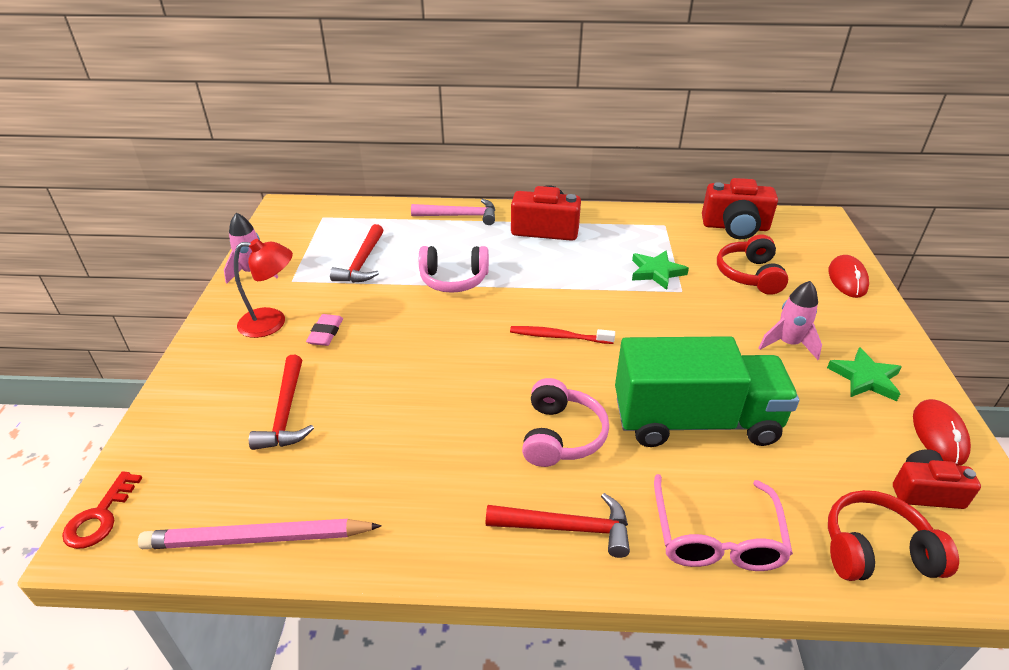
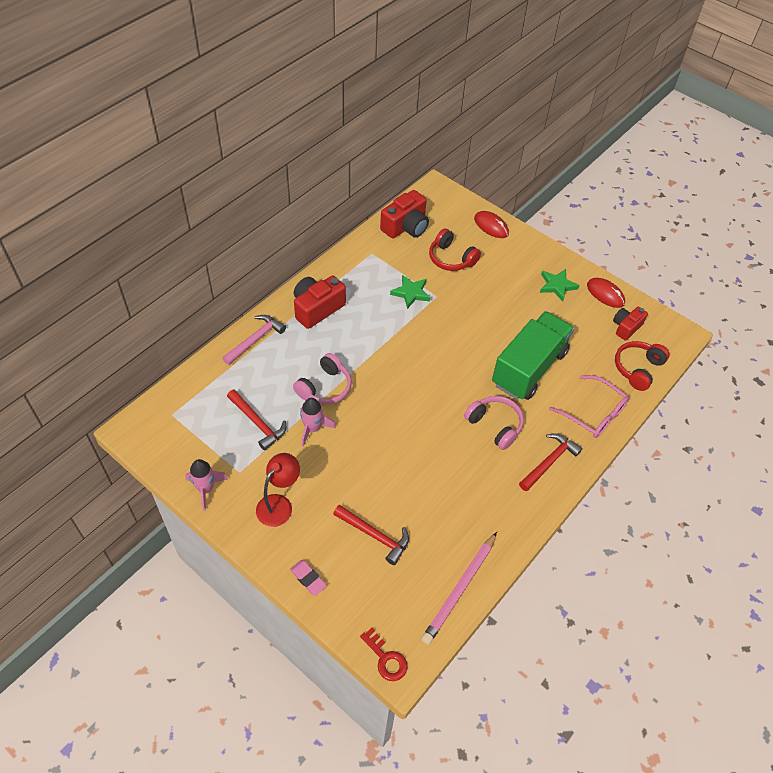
camera: 55 degrees left, 15 degrees up
pink eraser [306,314,343,346] -> pink eraser moved to [290,560,327,596]
red toothbrush [510,326,615,344] -> none
pink rocket [759,281,822,360] -> pink rocket moved to [300,398,336,447]

